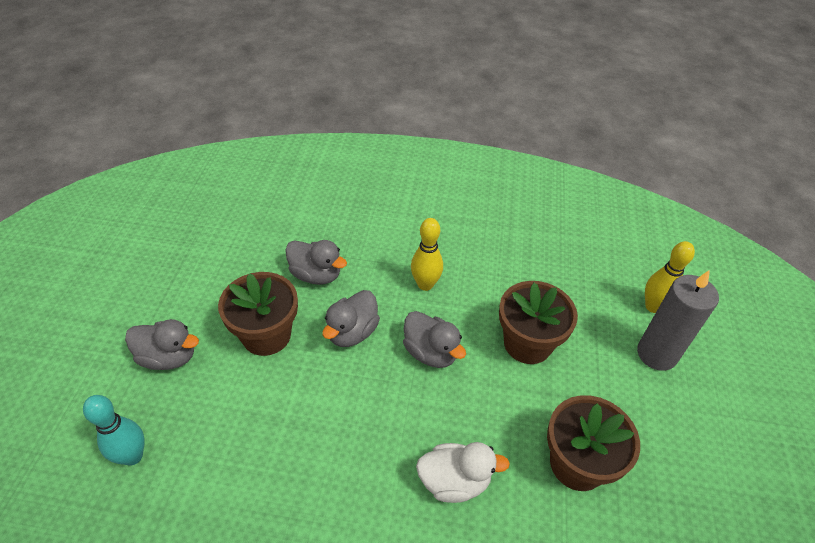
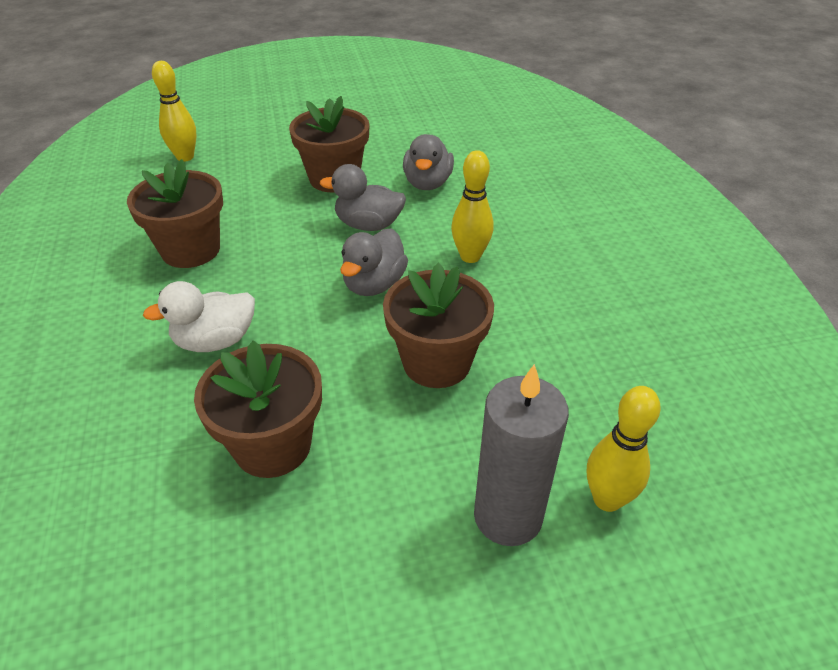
camera: 70 degrees right, 5 degrees down
turquoise bowling pin [83,395,145,466] -> yellow bowling pin [152,61,196,162]
grey duck [125,319,199,370] -> none
white duck [416,442,510,503] -> white duck turned 90 degrees clockwise [143,281,255,352]
none -> brown flower pot [127,159,223,268]

